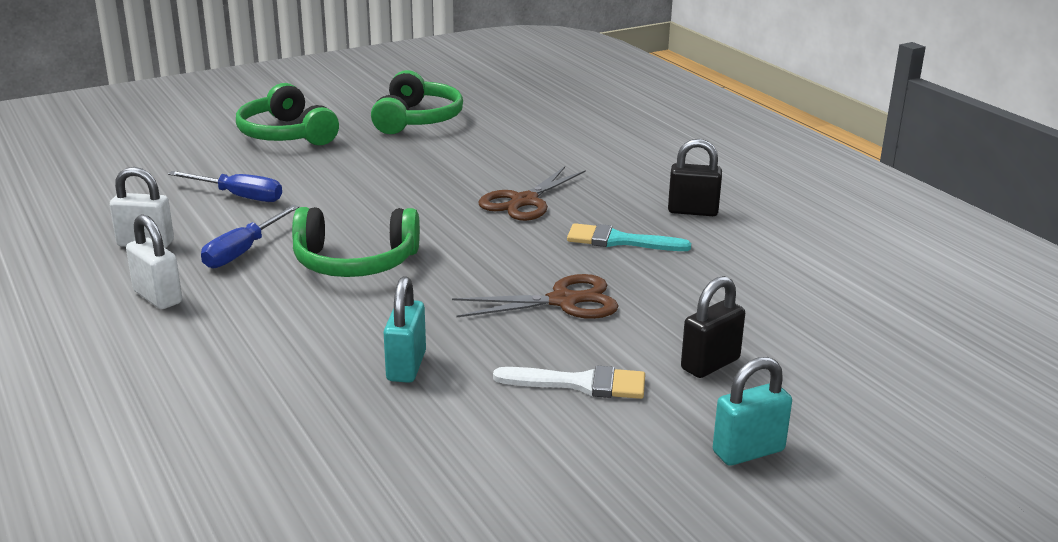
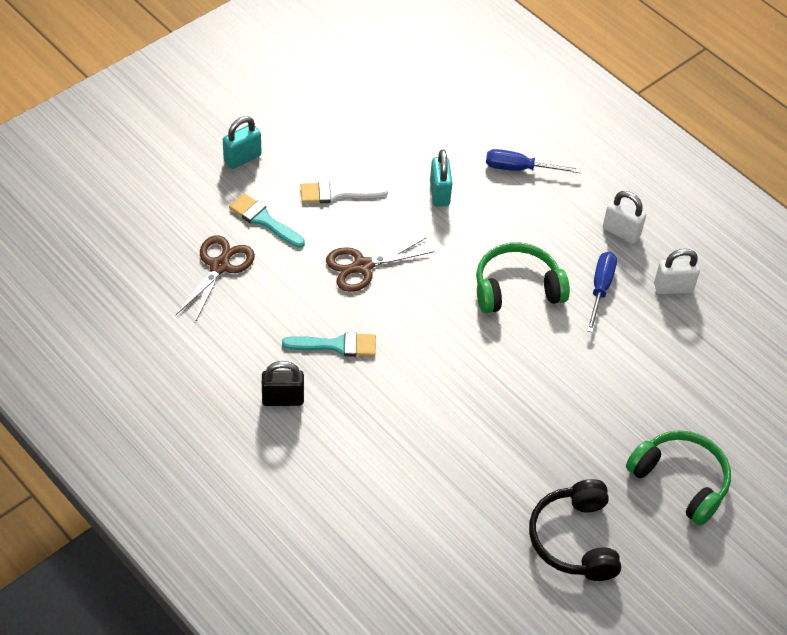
camera: 165 degrees right, 25 degrees up
blue screwdriver [168,171,282,202] -> blue screwdriver moved to [486,149,581,173]
green headphones [371,70,463,134] -> black headphones [529,479,621,581]
brown scissors [479,167,586,221] -> brown scissors moved to [176,235,255,322]
black padlock [681,276,745,378] -> turquoise brush [229,193,305,248]

